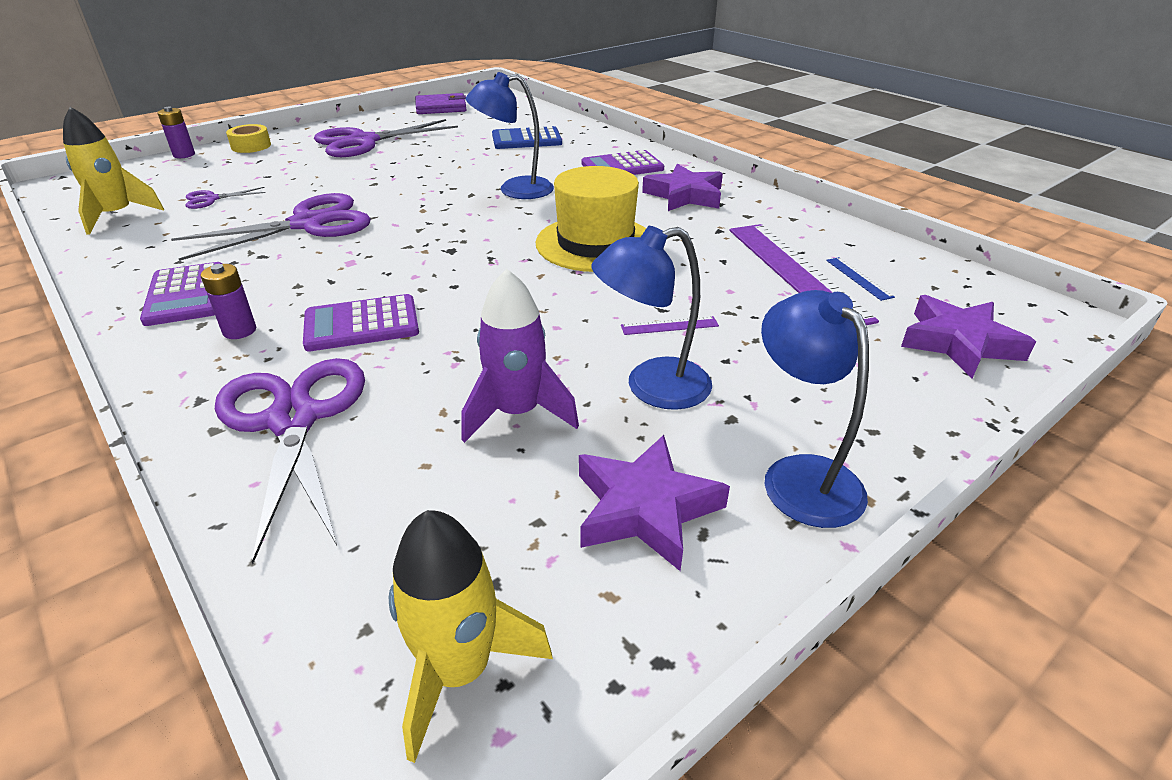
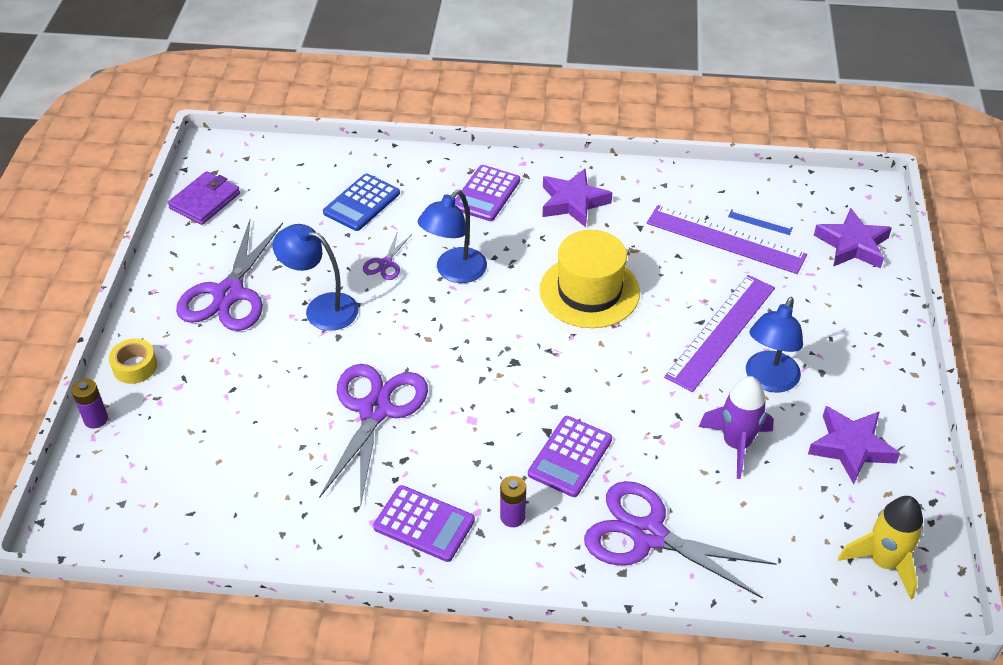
camera: 45 degrees left, 10 degrees up
yellow rocket [63,107,164,235] -> none
purple scissors [186,187,266,209] -> purple scissors moved to [363,231,412,280]
purple ruler [621,316,719,335] -> purple ruler [664,275,775,392], size x2.47
blue lamp [761,290,869,528] -> blue lamp moved to [273,224,359,331]

